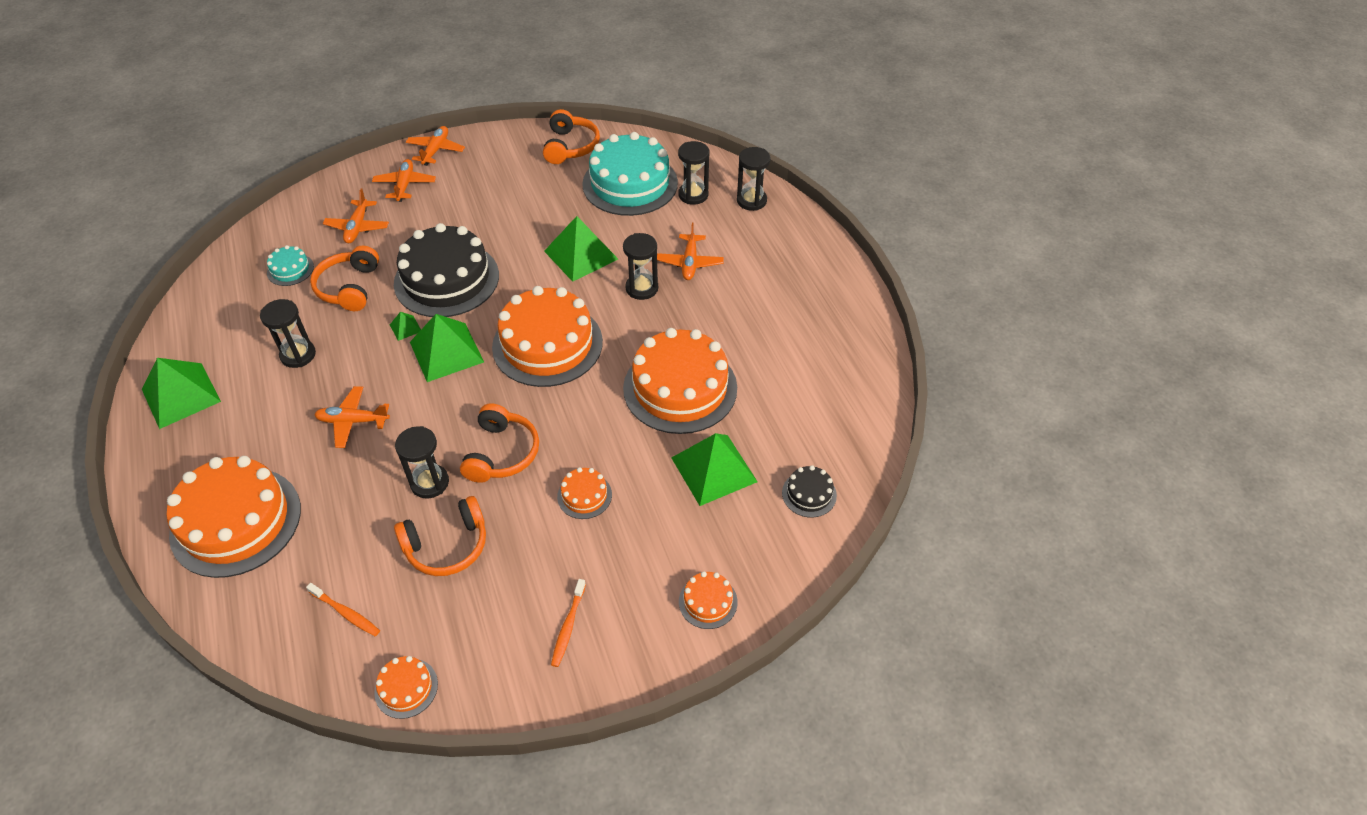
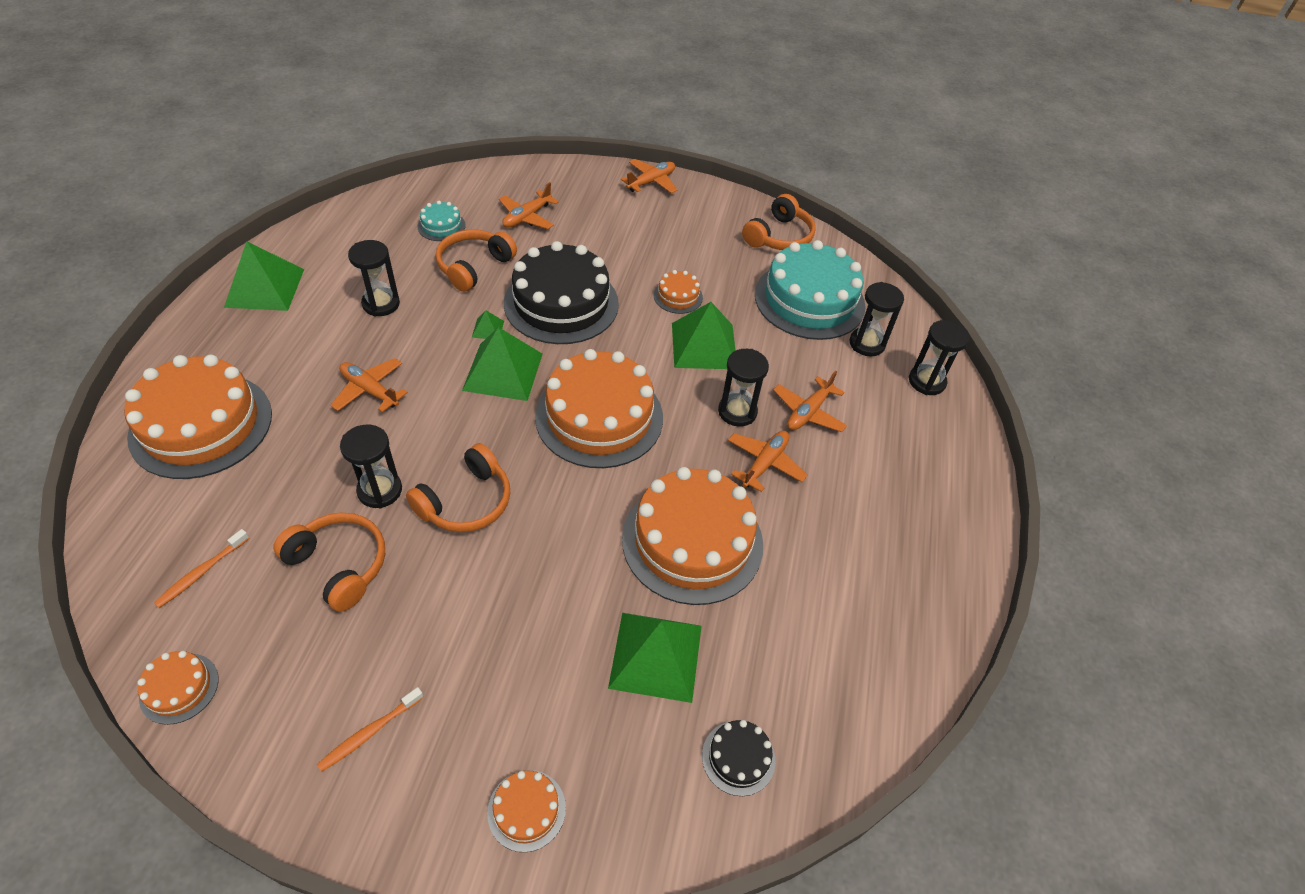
camera: 30 degrees right, 0 degrees up
orange toothbrush [306,583,380,636] -> orange toothbrush turned 60 degrees clockwise [154,529,249,608]
orange plane [372,159,436,202] -> orange plane moved to [728,431,807,492]
orange headphones [394,496,486,576] -> orange headphones turned 150 degrees counterclockwise [273,512,385,612]
orange cake [557,467,612,519] -> orange cake moved to [654,270,703,314]

